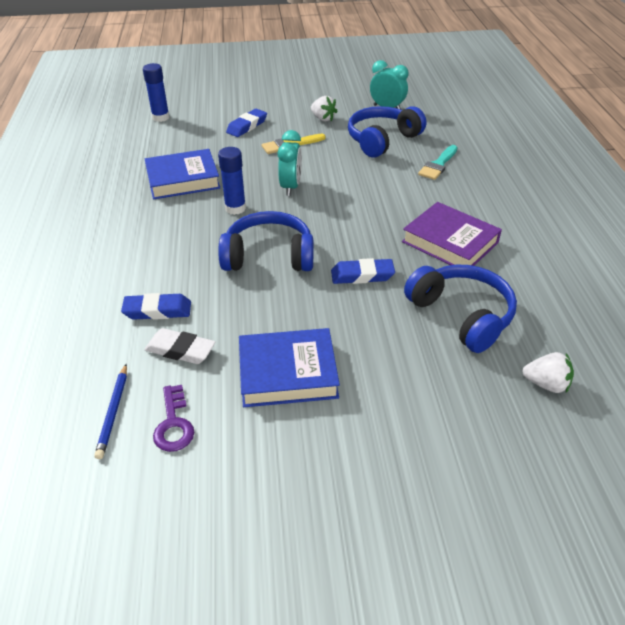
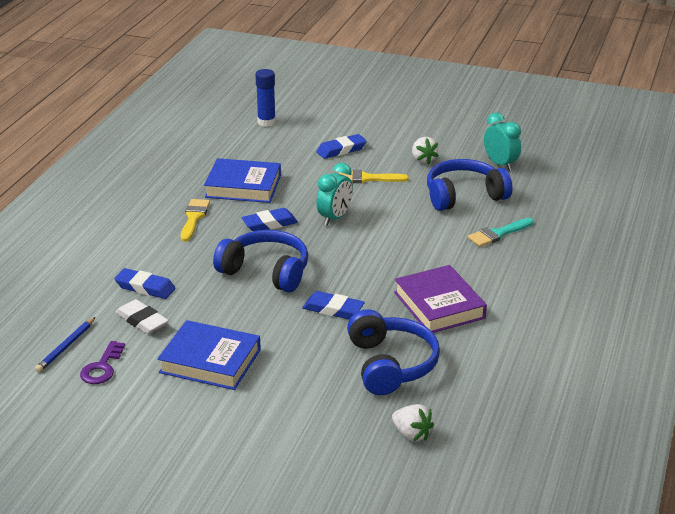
camera: 25 degrees right, 10 degrees down
blue glue stick [218,147,246,215] -> blue eraser [241,208,298,231]
none -> yellow brush [181,199,210,242]

